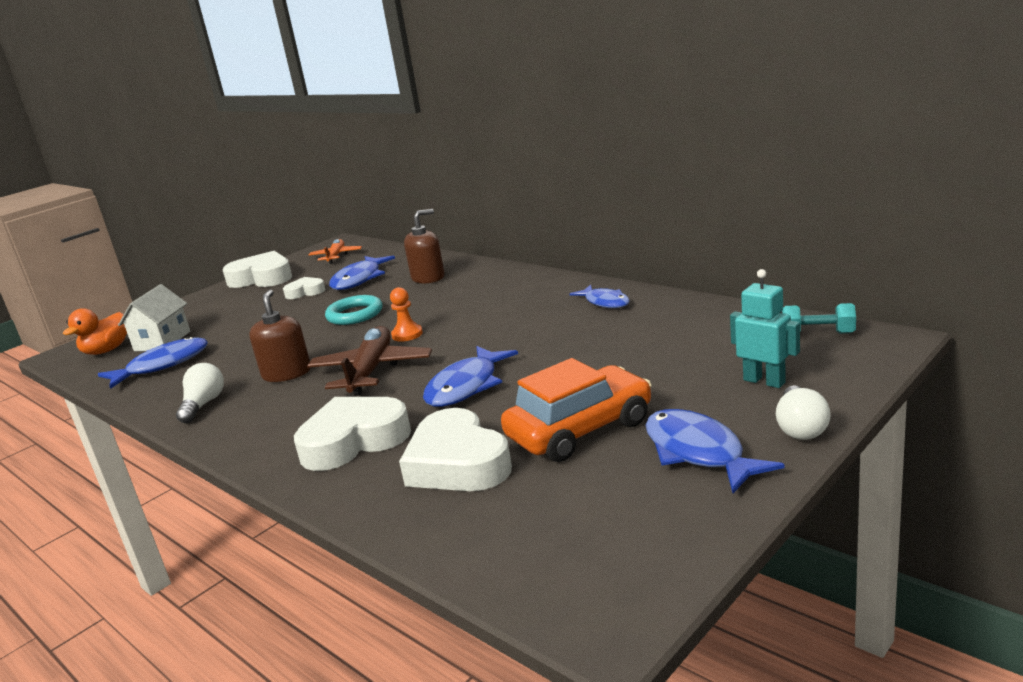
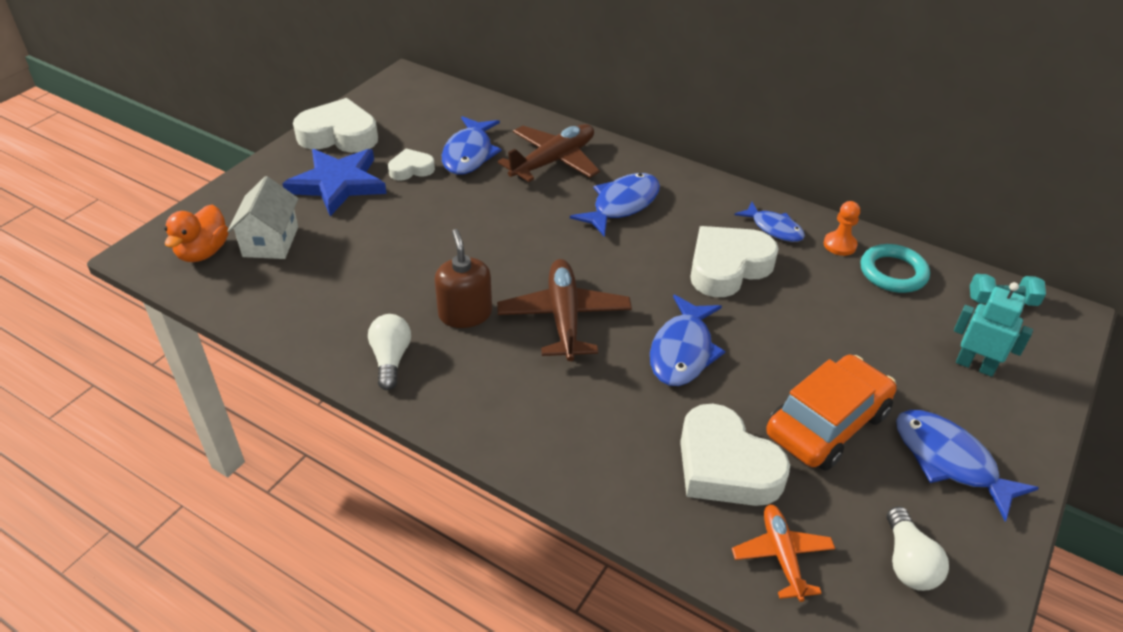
camera: 15 degrees left, 20 degrees up
blue fish [98,336,208,389] -> blue fish moved to [570,173,660,237]
white heart [294,397,411,471] -> white heart moved to [690,226,779,297]
orange plane [309,239,362,264] -> orange plane moved to [732,505,835,602]
turquoise ring [325,295,382,325] -> turquoise ring moved to [861,244,930,293]
orange pawn [390,287,423,342] -> orange pawn moved to [824,201,860,256]
brown soap dispenser [404,209,445,284] -> brown plane [498,124,600,182]
white light bulb [776,385,831,440] -> white light bulb moved to [887,506,949,591]
none -> blue star [282,149,387,216]

